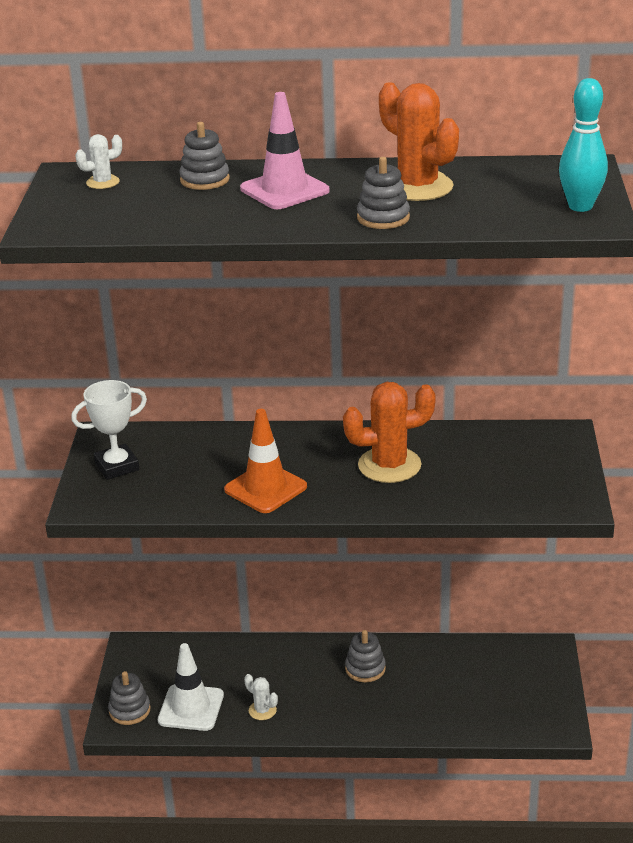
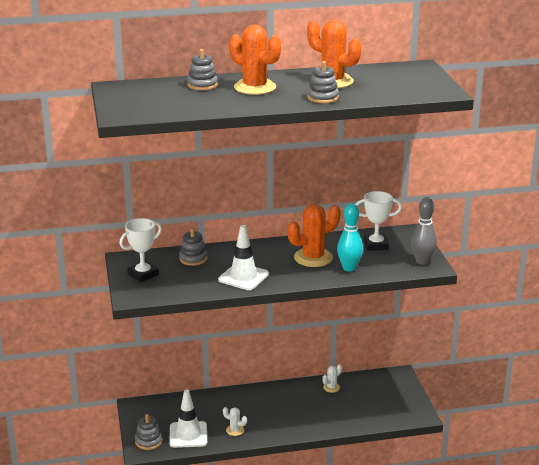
camera: 15 degrees left, 5 degrees down
white cactus [75,134,122,189] -> white cactus moved to [322,364,342,393]
orange traffic cone [224,409,307,513] -> white traffic cone [218,225,269,290]
pink traffic cone [240,92,330,209] -> orange cactus [229,25,281,95]
grey stacking toy [345,630,386,682] -> grey stacking toy moved to [179,228,207,266]
turquoise bowling pin [559,78,608,212] -> turquoise bowling pin moved to [337,203,363,271]
none -> white trophy [356,191,402,251]
none -> grey bowling pin [411,197,437,265]

